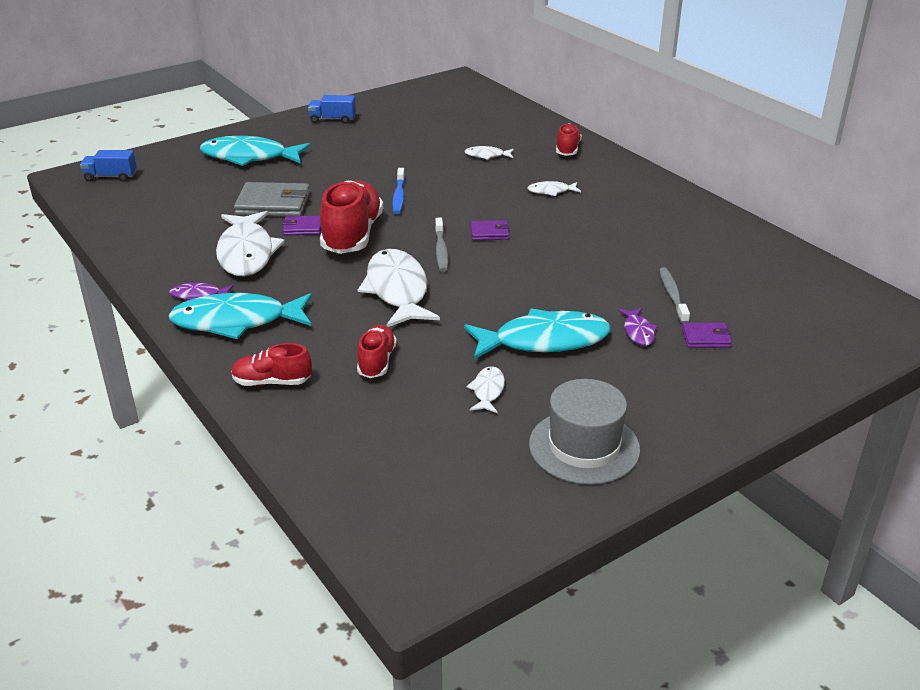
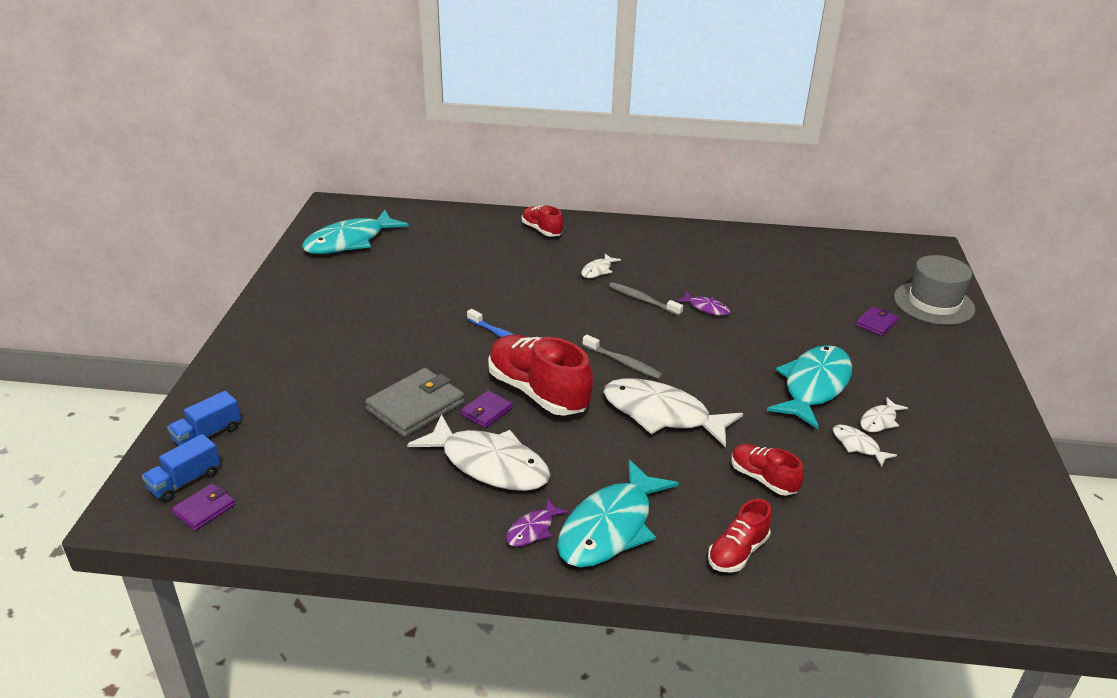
camera: 50 degrees left, 0 degrees up
turquoise fish [200,136,310,166] -> turquoise fish moved to [302,210,409,254]
blue truck [308,95,356,124] -> blue truck moved to [167,391,241,446]
white fish [464,146,514,160] -> white fish moved to [860,397,908,432]
purple wallet [471,220,510,240] -> purple wallet moved to [172,483,236,531]
grey hat [529,379,640,485] -> grey hat moved to [894,255,975,325]
purple fish [618,308,658,346] -> purple fish moved to [676,291,730,316]
grey toothbrush [659,267,690,323] -> grey toothbrush moved to [609,282,683,316]

